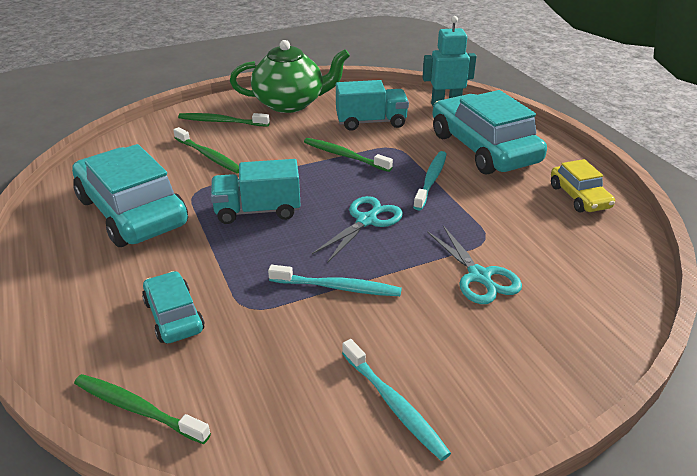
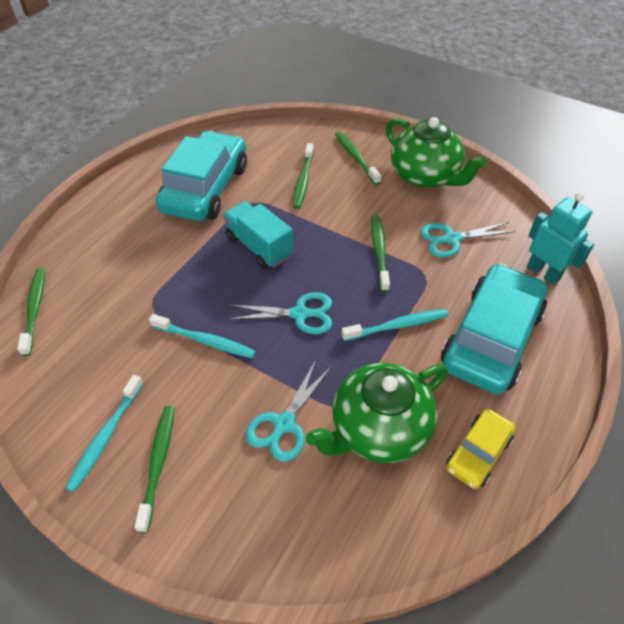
camera: 55 degrees right, 15 degrees up
turquoise car [142,271,205,343] -> none
turquoise toothbrush [268,265,402,296] -> turquoise toothbrush turned 45 degrees counterclockwise [149,314,256,358]
turquoise truck [336,80,409,131] -> turquoise scissors [420,222,515,258]
none -> green toothbrush [134,405,175,533]
none -> green teapot [306,363,448,463]

